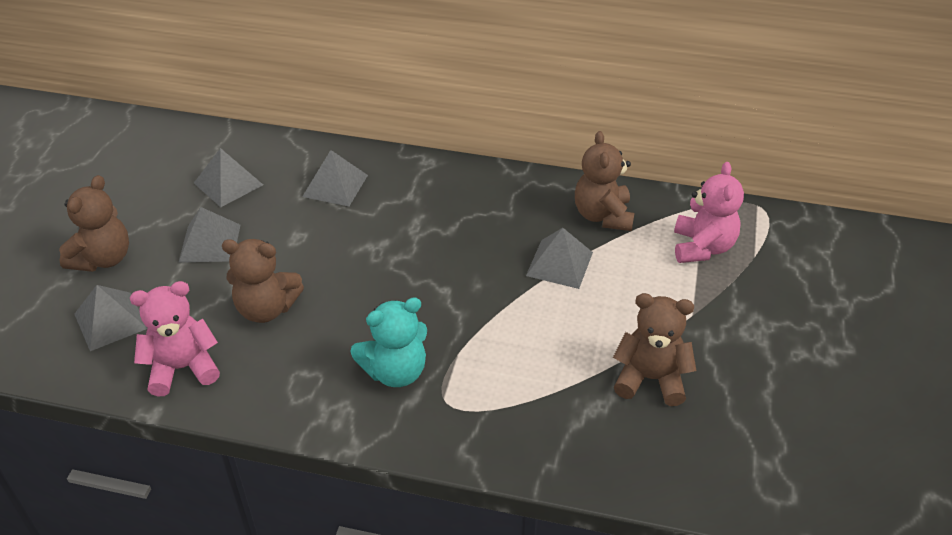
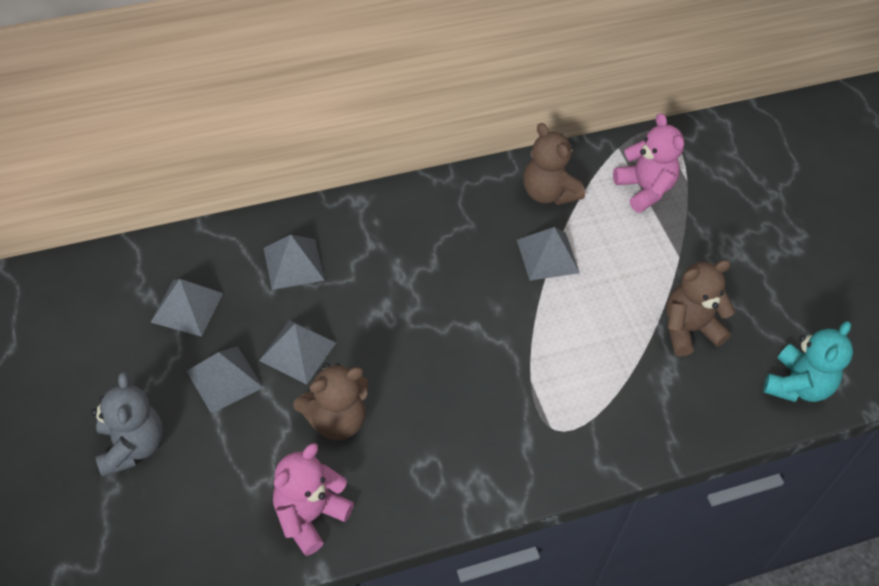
camera: 35 degrees left, 10 degrees up
brown teddy bear [59,175,129,272] -> grey teddy bear [91,372,163,477]
grey pyramid [75,285,147,351] -> grey pyramid moved to [259,320,336,384]
turquoise teddy bear [350,297,427,387] -> turquoise teddy bear moved to [763,321,853,402]

